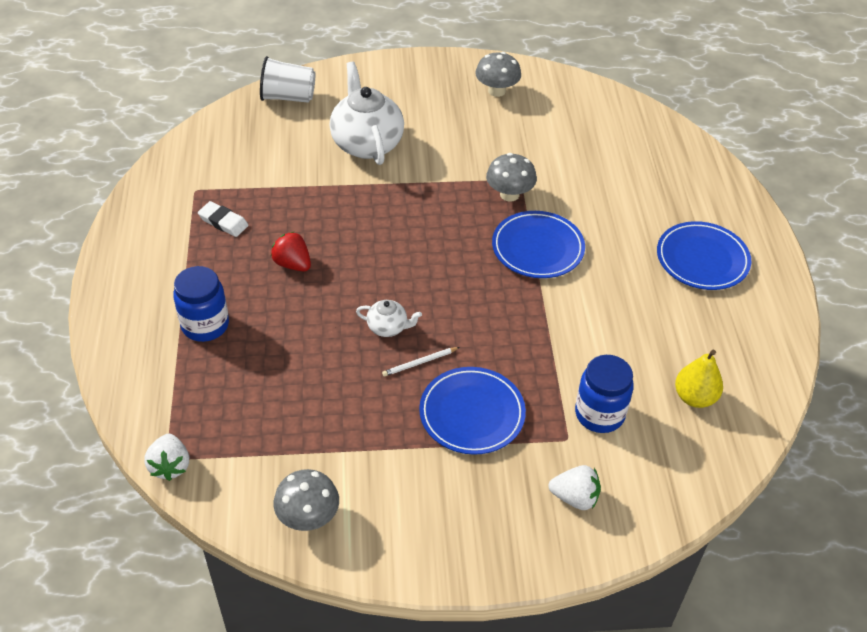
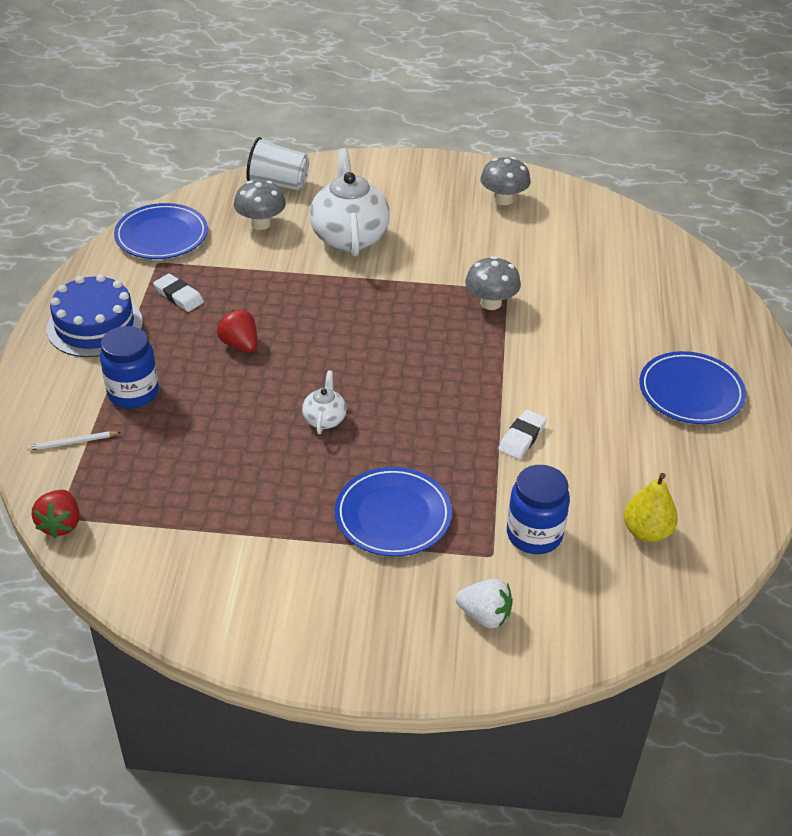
camera: 10 degrees right, 5 degrees down
white strawberry [144,434,189,481] -> red strawberry [32,490,80,538]
grey mushroom [274,469,339,531] -> grey mushroom moved to [234,180,286,230]
white teapot [356,300,422,337] -> white teapot turned 105 degrees counterclockwise [302,370,346,434]
white pencil [382,347,460,377] -> white pencil moved to [27,431,121,451]
blue plate [492,211,585,278] -> blue plate moved to [114,203,208,259]
none -> blue cake [47,274,143,357]
none -> white eraser [498,409,547,459]

